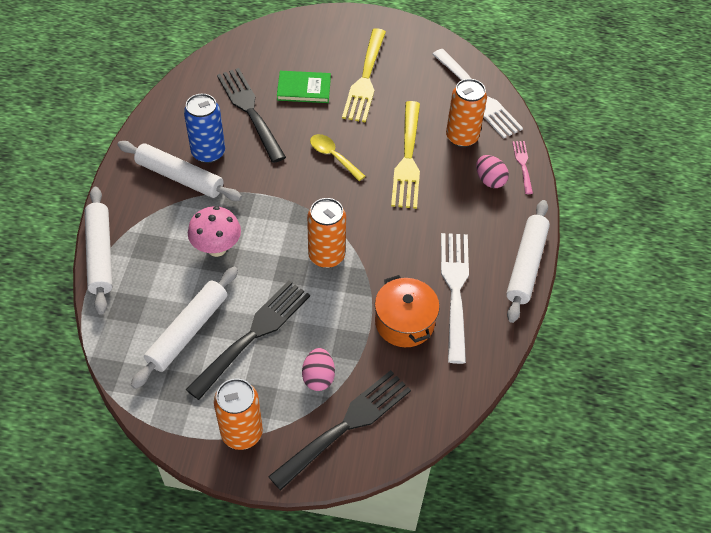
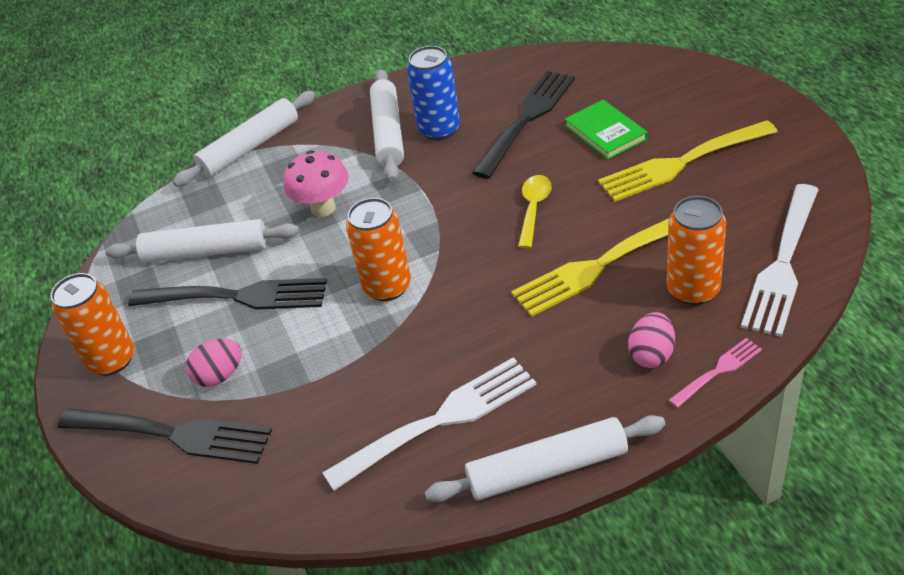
camera: 65 degrees right, 10 degrees down
orange pot [375,275,440,347] -> none

